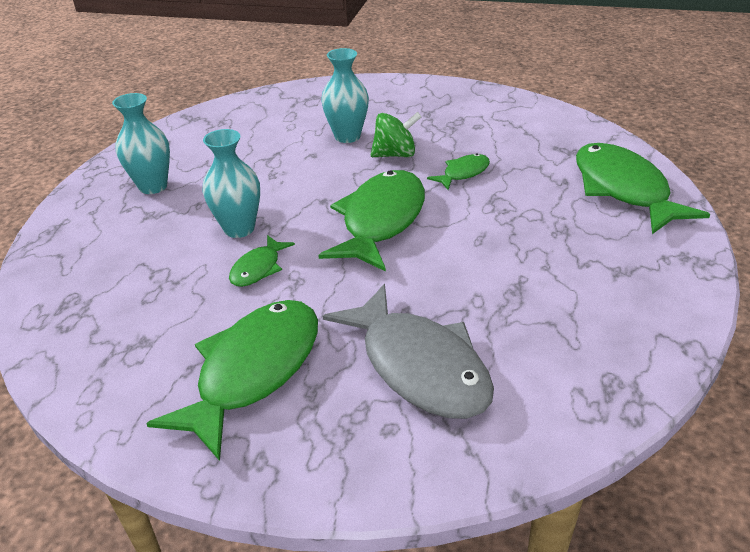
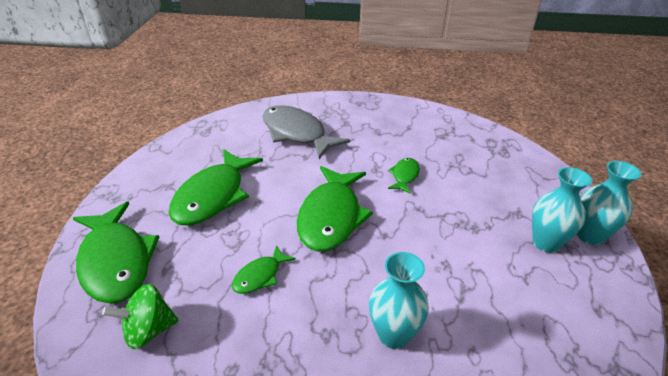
camera: 170 degrees right, 0 degrees up
green fish [146,300,318,461] -> green fish moved to [169,149,263,226]
turquoise vase [203,129,260,238] -> turquoise vase moved to [577,161,642,245]
green spinning top [371,112,422,157] -> green spinning top moved to [102,284,179,349]

